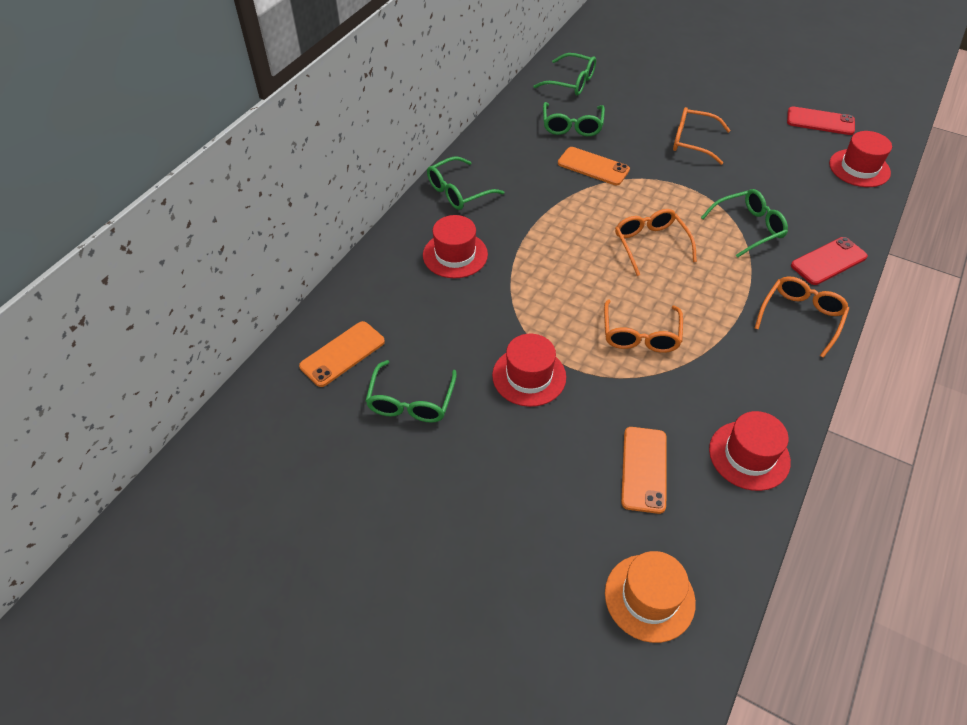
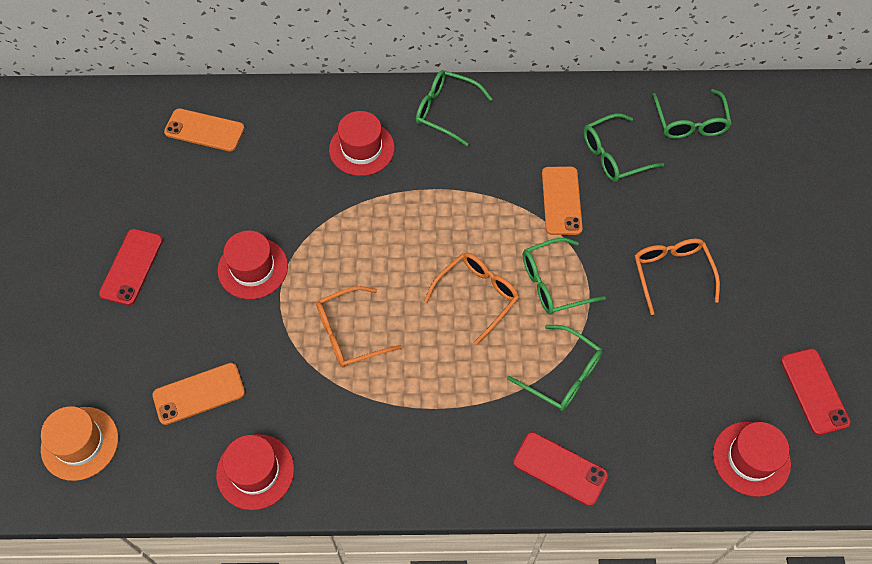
camera: 60 degrees right, 10 degrees up
green glasses [365,360,457,423] -> green glasses moved to [523,238,606,314]
orange glasses [755,276,849,358] -> none
none -> red phone [99,229,163,305]

